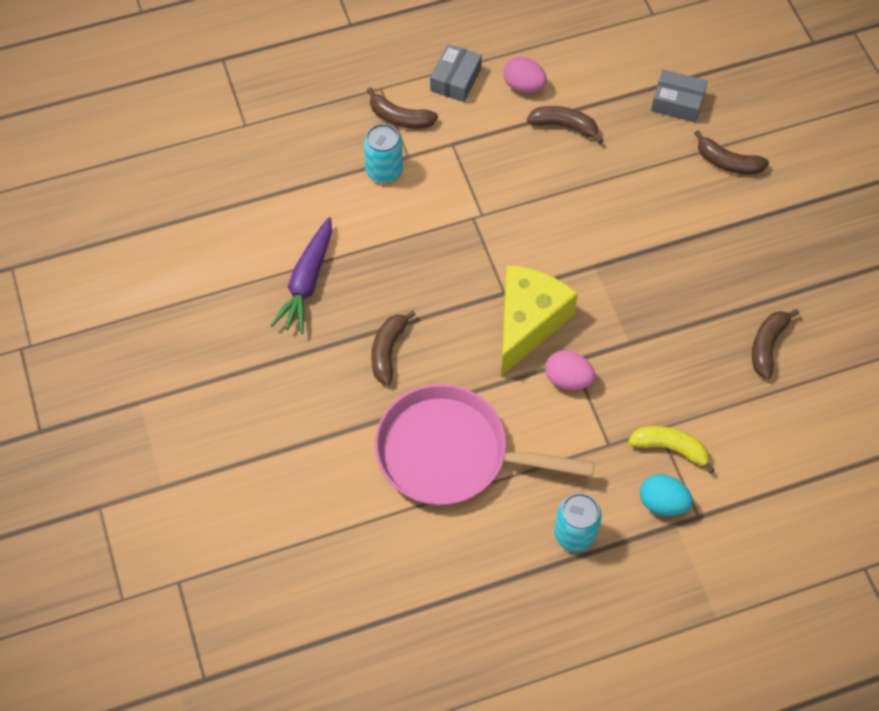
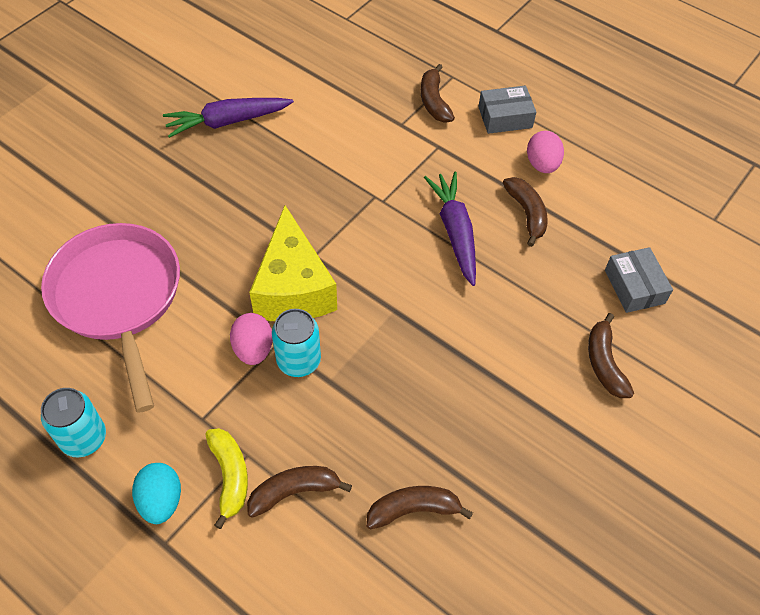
camera: 55 degrees right, 5 degrees down
turquoise can [364,124,403,183] -> turquoise can moved to [272,309,321,377]
brown banana [371,310,416,385] -> brown banana moved to [247,466,352,518]
yellow cheese [501,265,578,376] -> yellow cheese turned 90 degrees clockwise [249,205,337,321]
none -> purple carrot [424,172,476,286]

